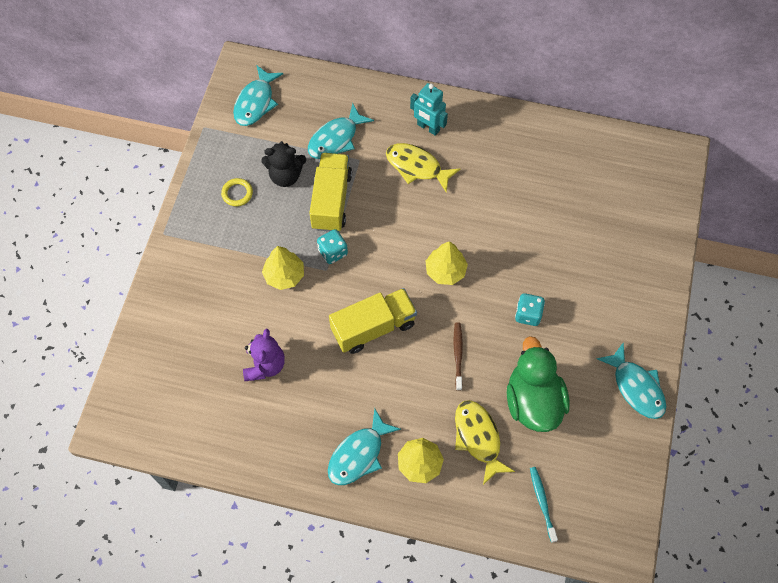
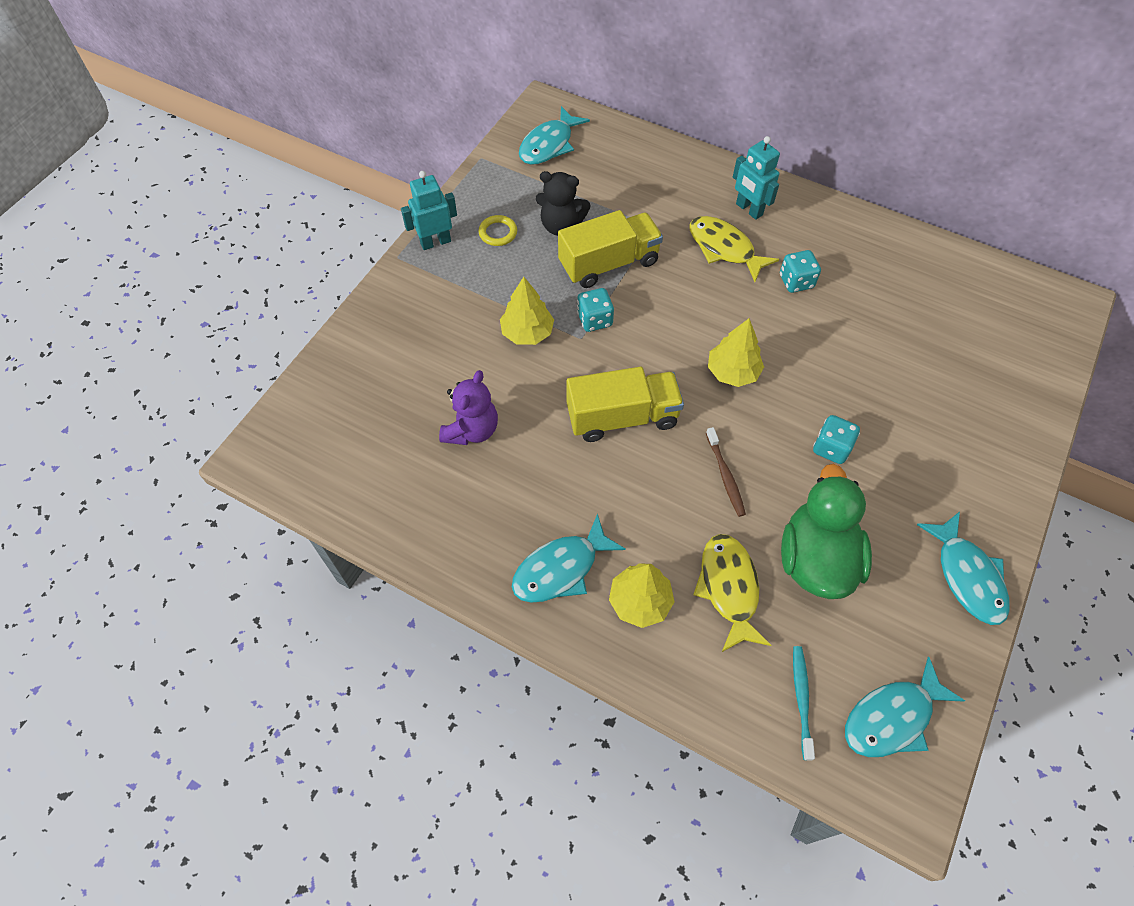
camera: 15 degrees right, 5 degrees down
turquoise fish [308,103,374,159] -> turquoise fish moved to [845,657,965,757]
yellow truck [309,153,352,232] -> yellow truck turned 45 degrees clockwise [558,210,663,288]
brown toothbrush [454,322,463,391] -> brown toothbrush turned 150 degrees clockwise [706,427,746,517]
none -> turquoise robot [401,171,457,250]
none -> turquoise dice [780,250,821,293]

